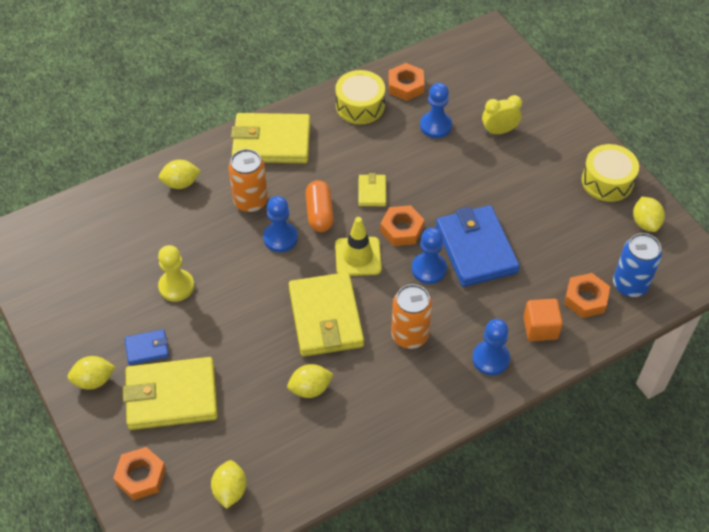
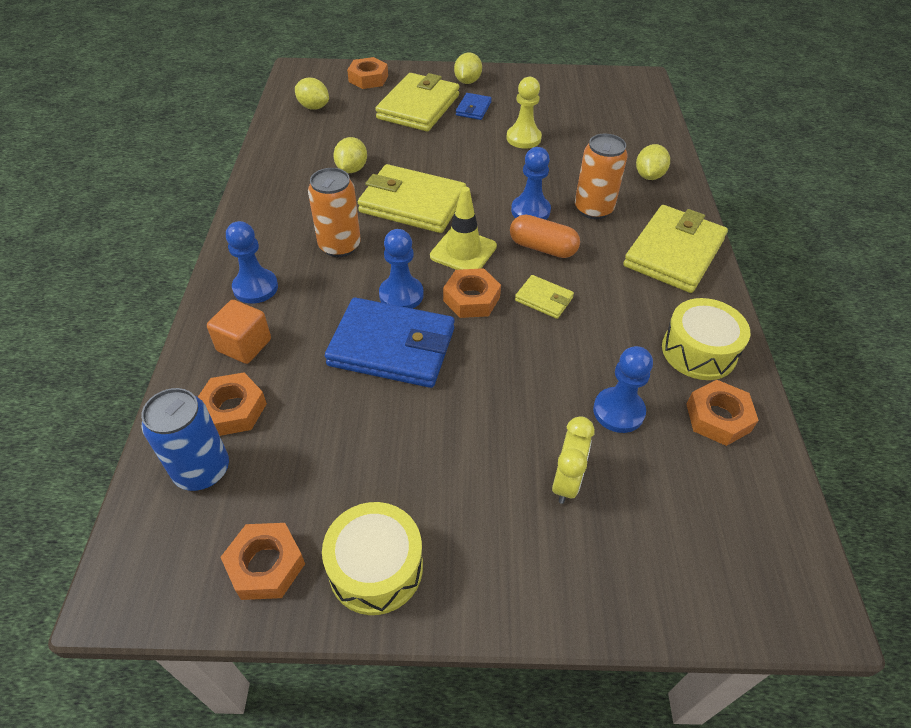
camera: 120 degrees right, 5 degrees down
yellow lemon [633,197,665,232] -> orange nut [221,523,305,600]

